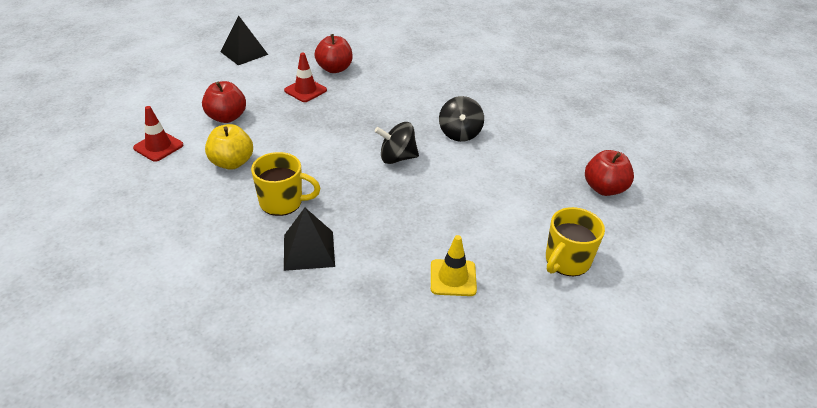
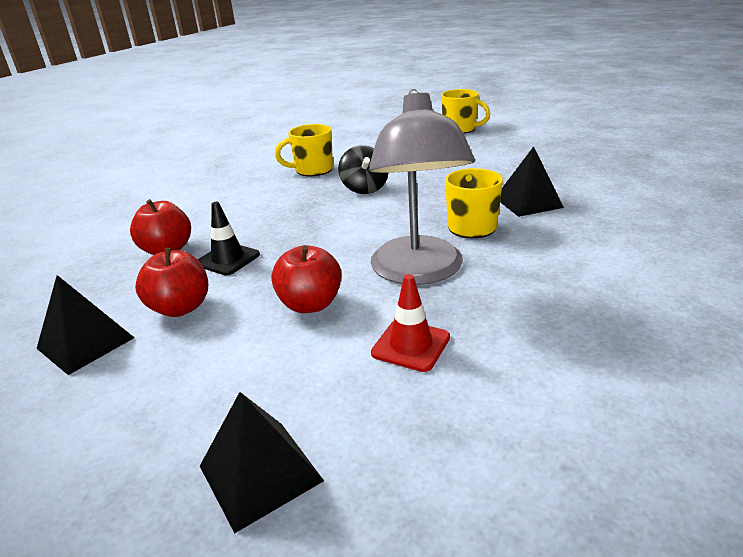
camera: 95 degrees left, 10 degrees down
yellow apple [205,124,253,170] -> grey lamp [368,89,475,285]
red traffic cone [284,53,327,102] -> black traffic cone [198,202,260,275]
yellow traffic cone [431,235,477,296] -> none
black spinning top [439,96,484,142] -> yellow mug [275,124,333,176]
red apple [585,150,634,196] -> red apple moved to [135,248,208,317]
none -> black pyramid [200,392,324,533]

